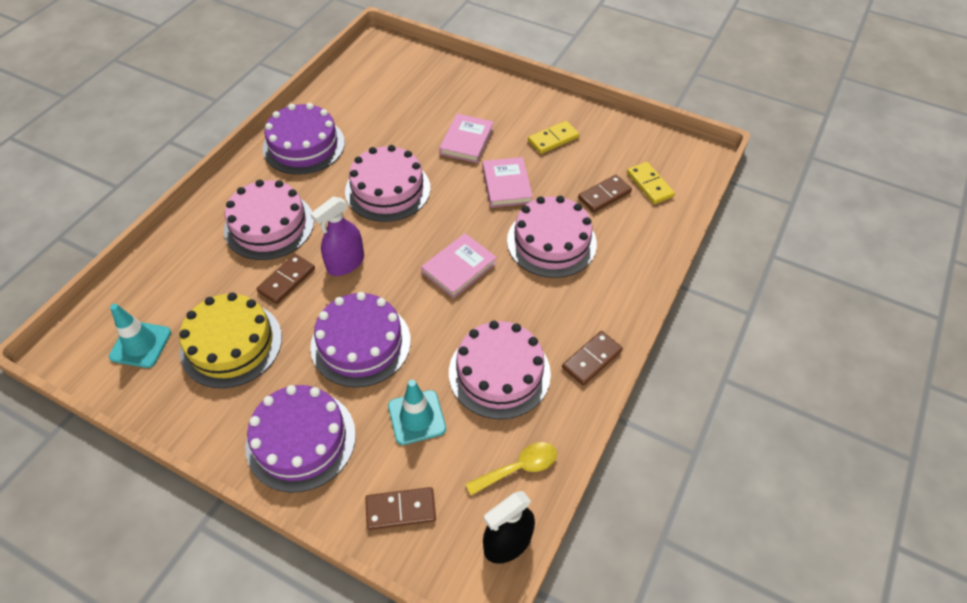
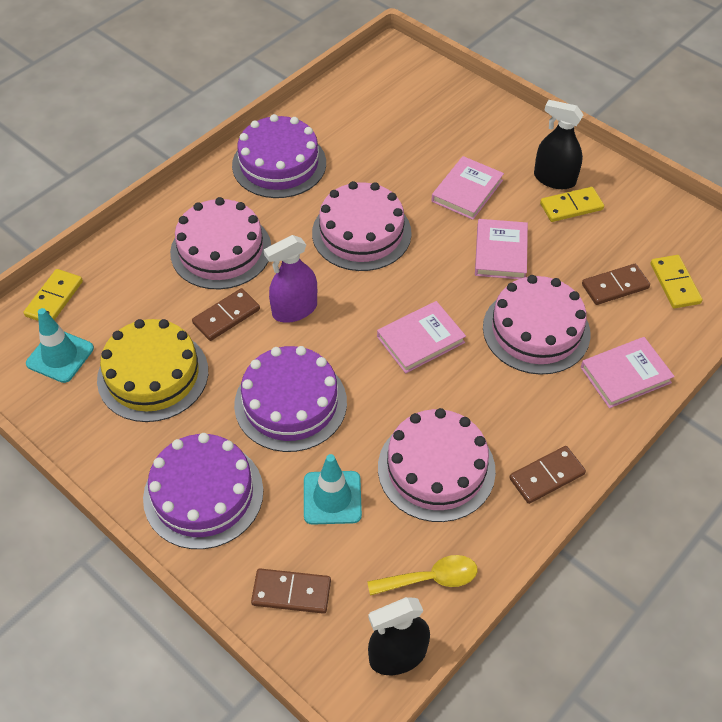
camera: 15 degrees right, 0 degrees up
none -> yellow domino [24,269,83,321]
none -> black spray bottle [534,100,584,189]
none -> pink book [581,337,675,408]

